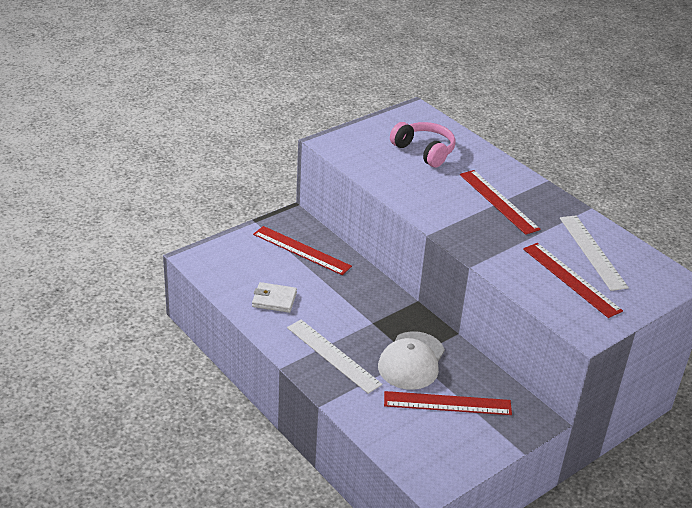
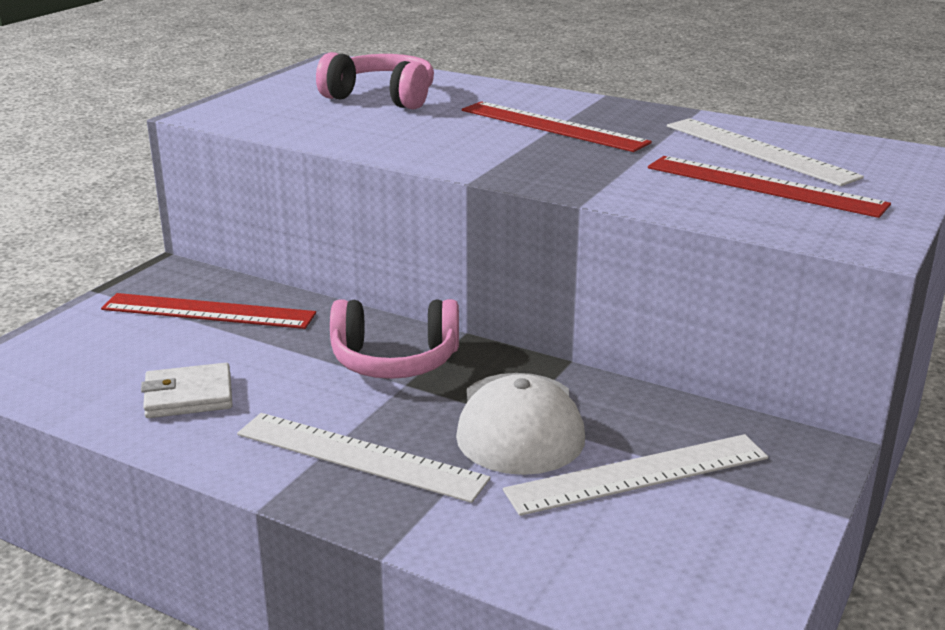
camera: 20 degrees left, 10 degrees down
red ruler [384,391,512,415] -> white ruler [503,434,768,516]
none -> pink headphones [330,299,459,379]

